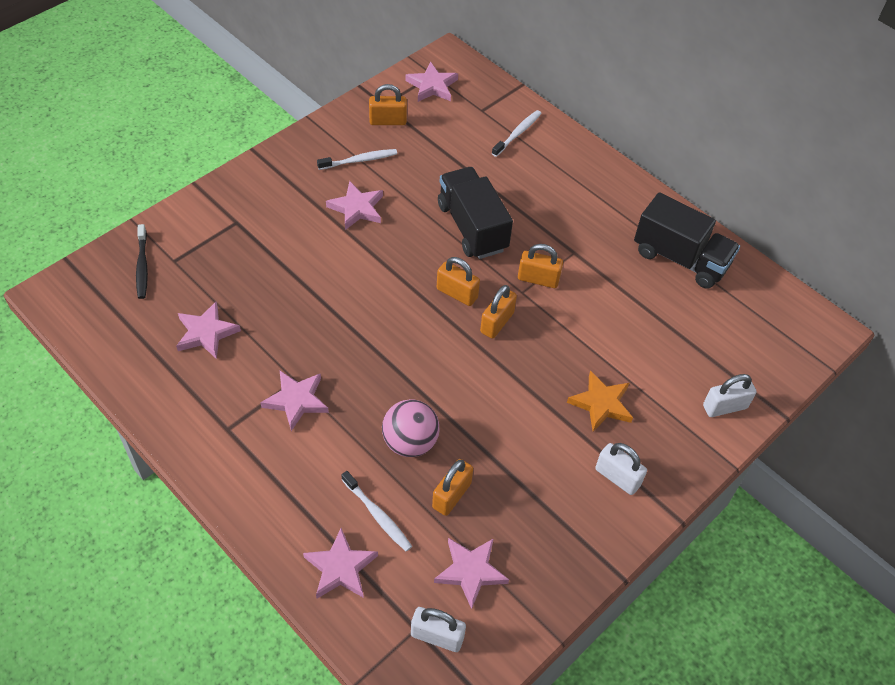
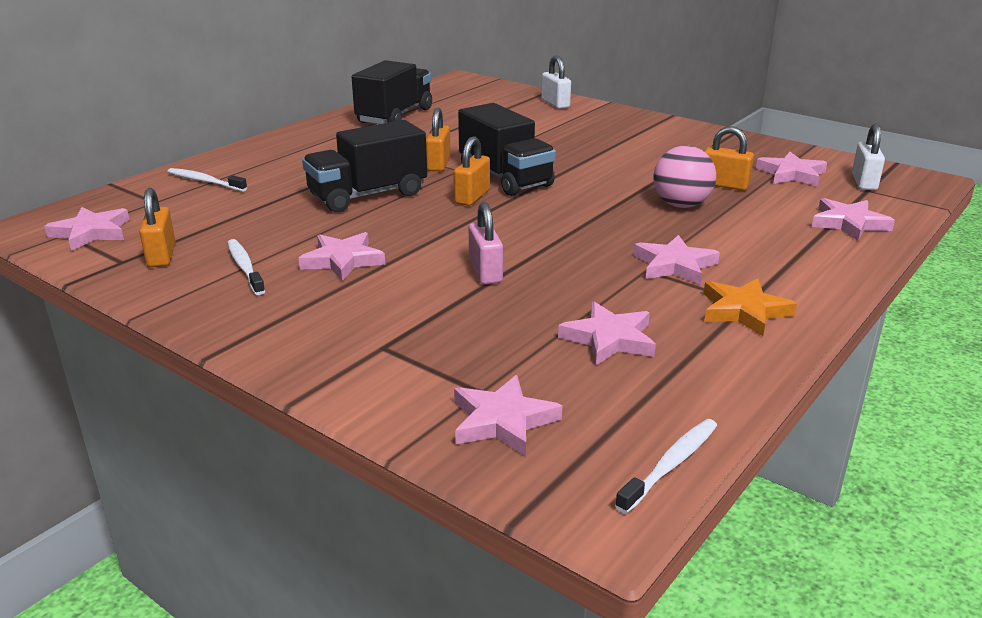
camera: 95 degrees left, 25 degrees down
black toothbrush [136,224,148,299] -> pink star [454,375,562,457]
white toothbrush [341,471,412,552] -> white toothbrush moved to [615,419,717,514]
orange padlock [480,285,517,339] -> black truck [458,103,556,196]
orange star [567,371,633,432] -> orange star moved to [704,278,797,336]
white padlock [595,443,647,495] -> none
none -> pink padlock [469,202,503,285]

